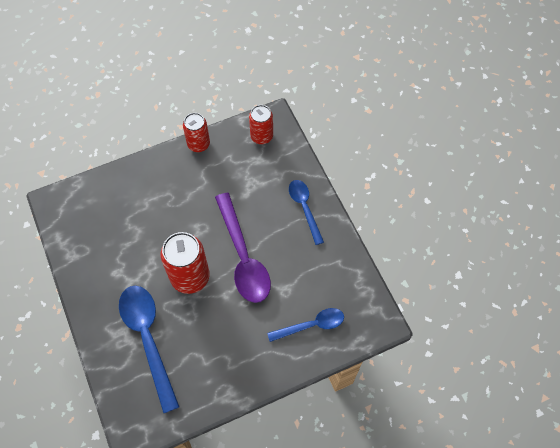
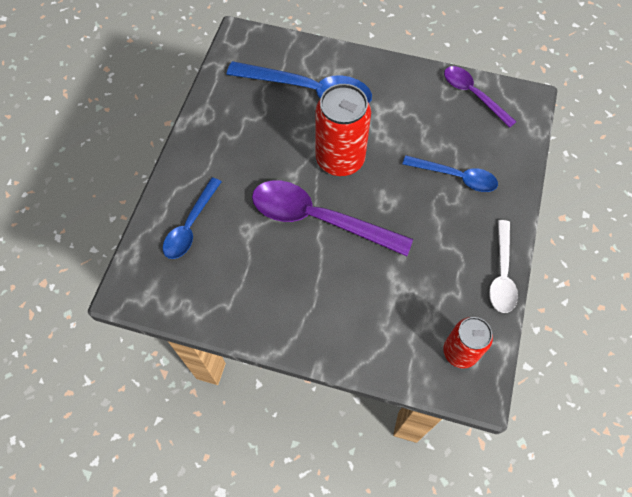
camera: 130 degrees right, 0 degrees up
red can [183,113,210,152] -> white spoon [489,220,518,313]
blue spoon [289,180,324,245] -> blue spoon moved to [402,155,498,192]
none -> purple spoon [444,66,517,128]

